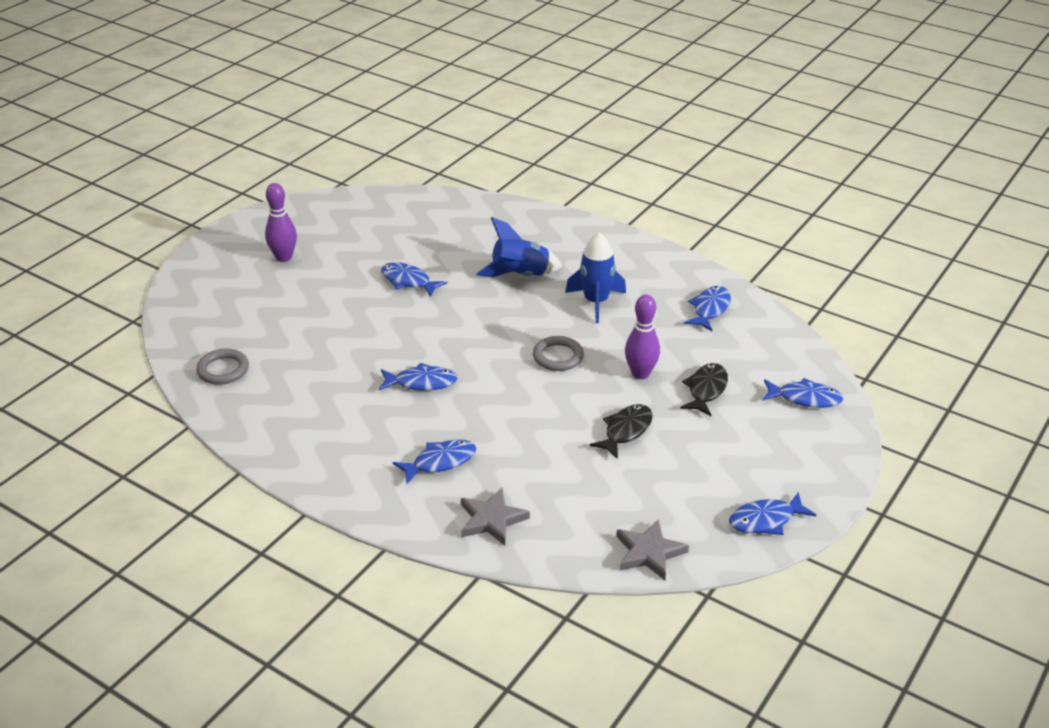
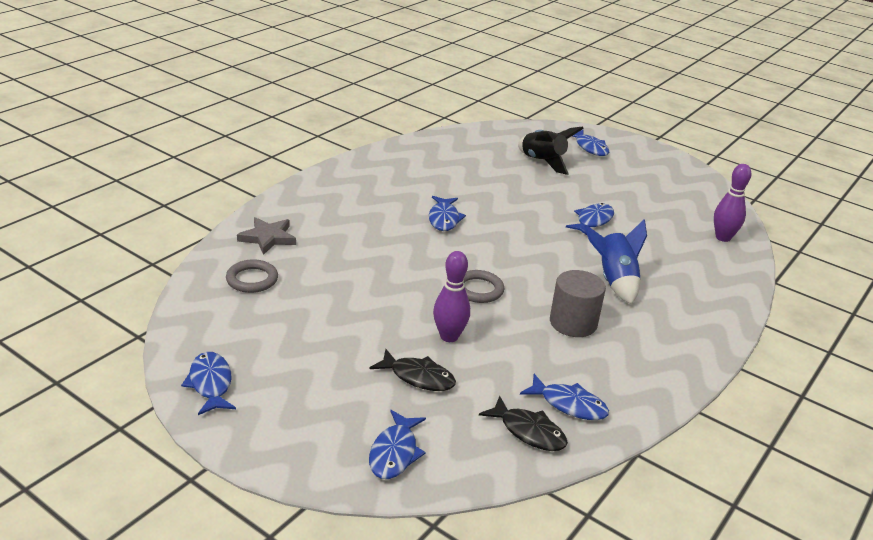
camera: 90 degrees right, 5 degrees down
grey ring [196,349,249,385] -> grey ring moved to [226,259,278,293]
purple bowling pin [265,183,297,262] -> purple bowling pin moved to [714,164,751,242]
blue fish [393,440,476,484] -> blue fish moved to [573,130,609,156]
blue rocket [565,233,626,323] -> grey cylinder [550,270,606,337]
black fish [590,404,652,459] -> black fish moved to [479,396,568,451]
grey star [616,519,689,580] -> none
none -> black rocket [518,127,584,175]

